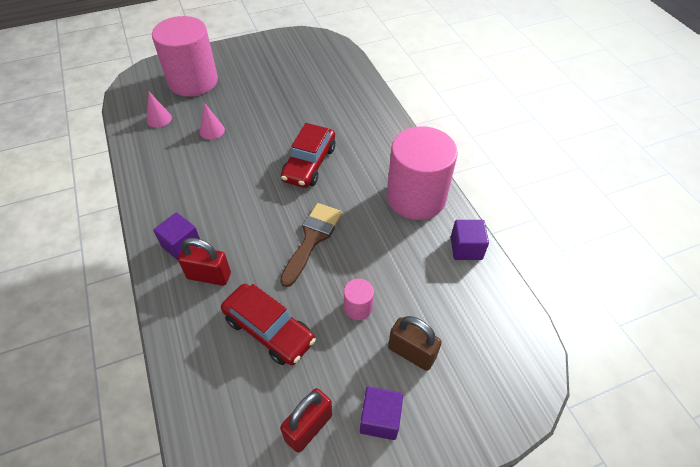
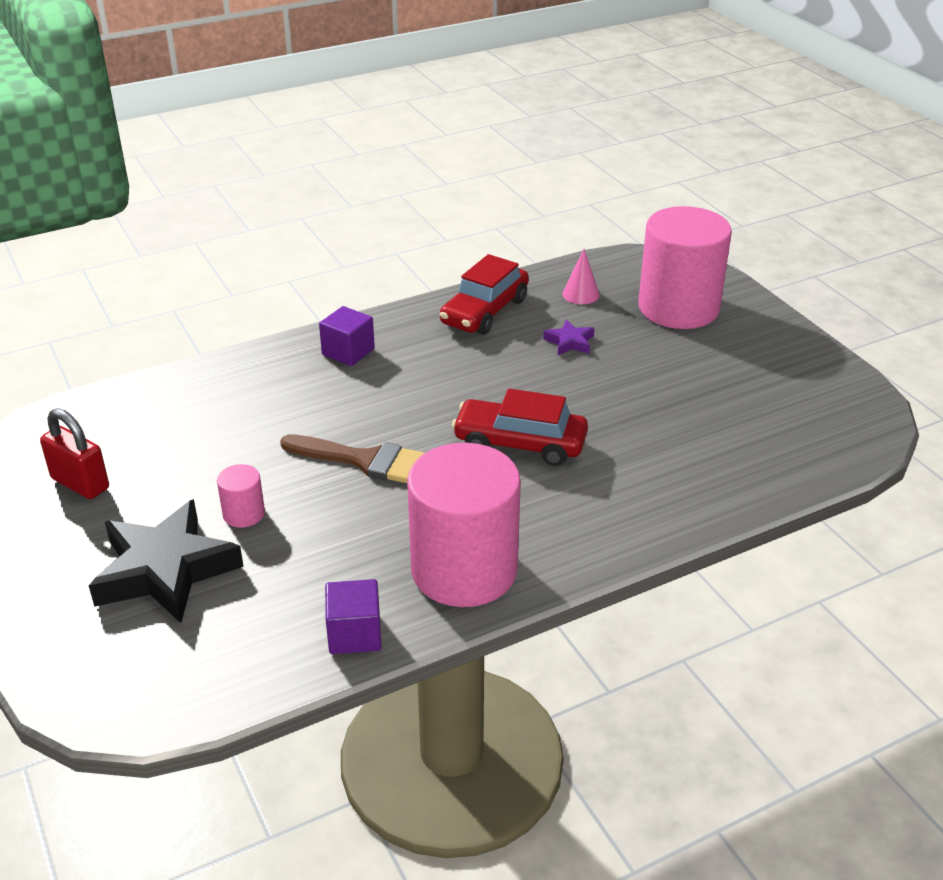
camera: 85 degrees right, 15 degrees down
red padlock [178,238,231,286] -> none
pink cone [200,103,225,140] -> purple star [543,319,594,355]
red car [221,284,316,365] -> red car moved to [440,254,529,335]
purple cube [360,386,403,440] -> none
brown padlock [388,316,442,371] -> black star [89,499,244,623]

